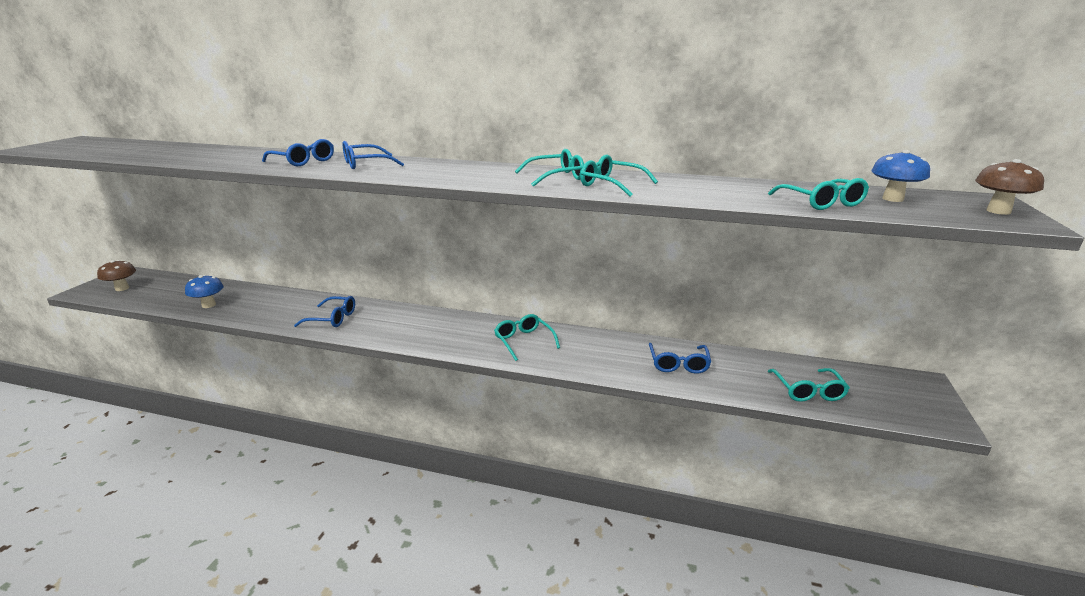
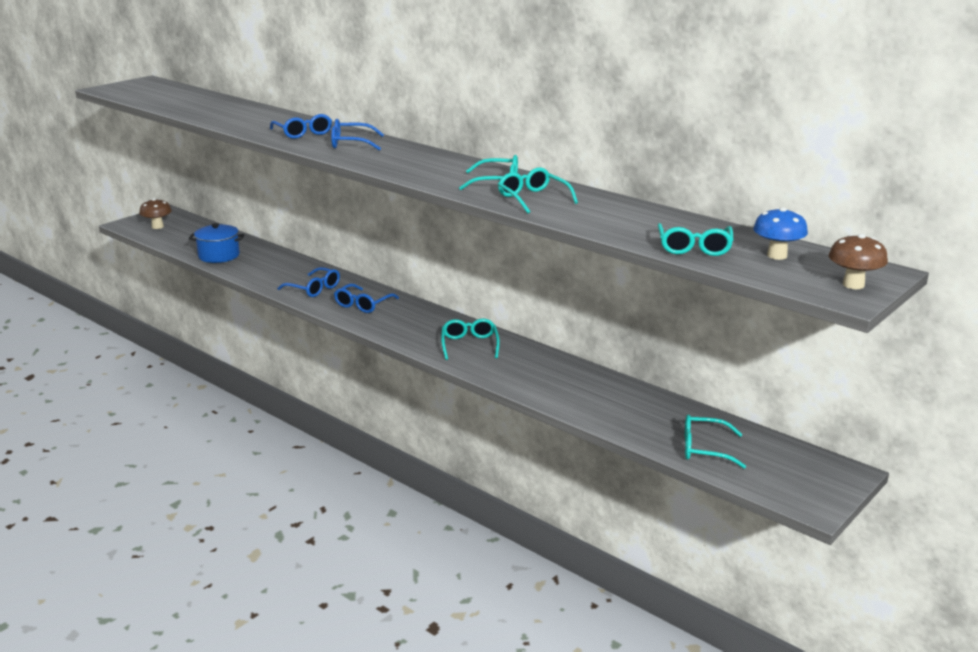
camera: 25 degrees right, 0 degrees up
blue mushroom [185,275,223,308] -> blue pot [189,223,245,263]
blue glasses [649,343,711,374] -> blue glasses moved to [334,284,399,313]
turquoise glasses [768,368,850,402] -> turquoise glasses turned 75 degrees clockwise [685,414,746,469]

